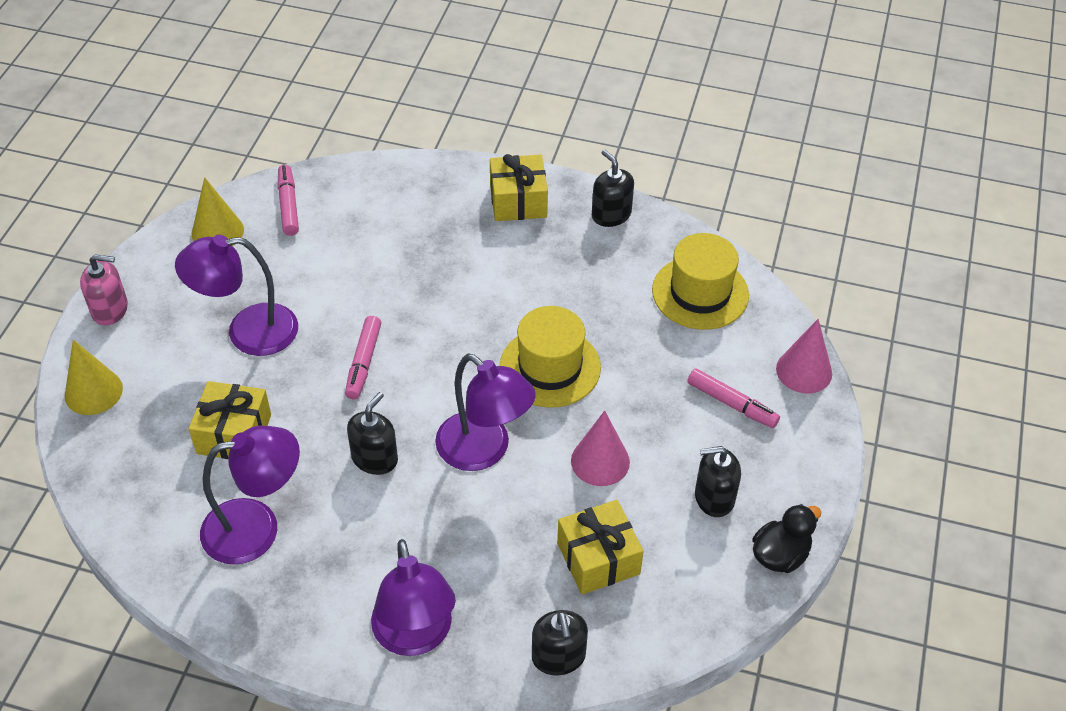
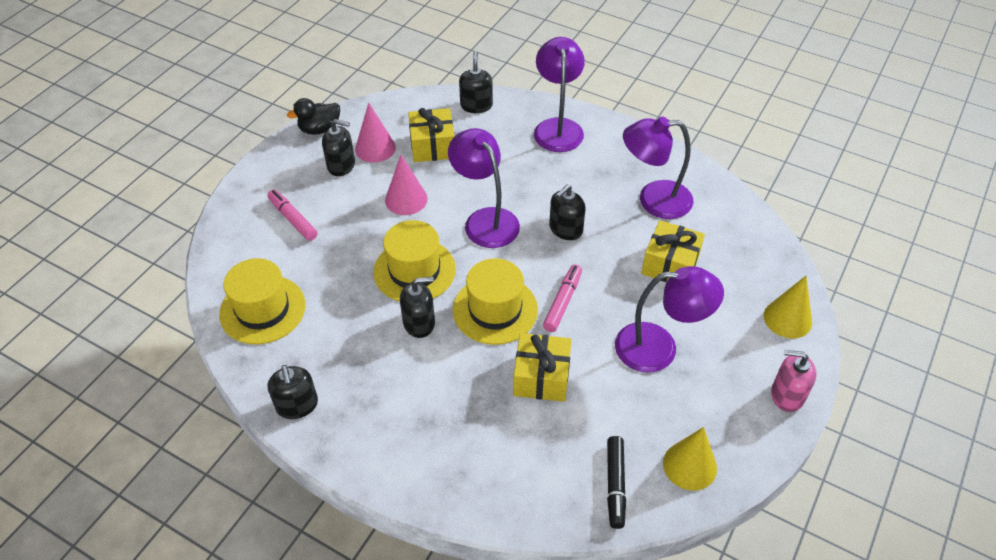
camera: 165 degrees left, 0 degrees up
pink marker [278,165,299,236] -> black marker [607,436,626,529]
yellow gift [490,154,548,221] -> yellow gift moved to [513,333,572,402]
pink cone [776,319,832,393] -> pink cone moved to [355,103,396,163]
none -> black soap dispenser [400,277,435,338]
none -> yellow hat [453,258,538,345]

